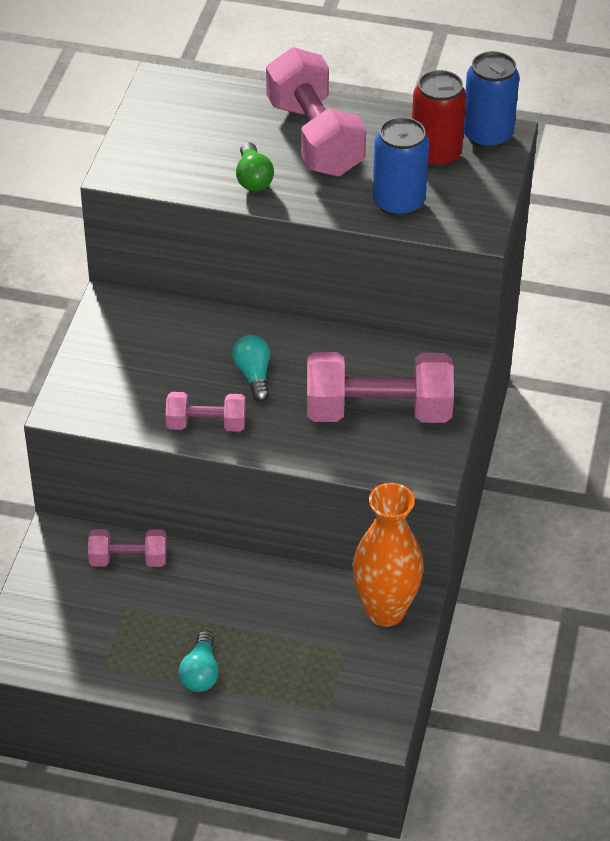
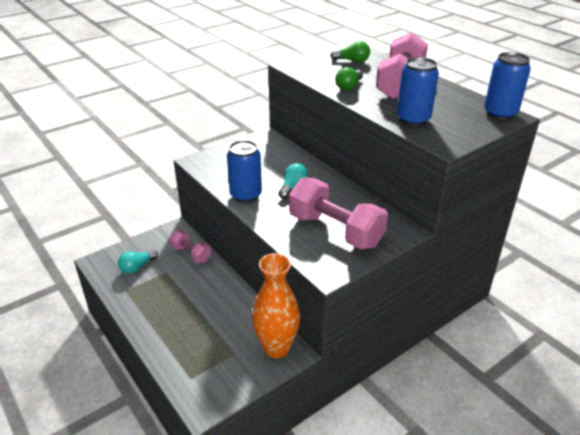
camera: 40 degrees right, 10 degrees down
pink dumbbell [166,392,246,432] -> blue can [227,140,262,203]
turquoise light bulb [178,631,219,692] -> turquoise light bulb moved to [118,250,158,274]
red can [412,70,466,168] -> none
none -> green light bulb [330,41,370,63]

